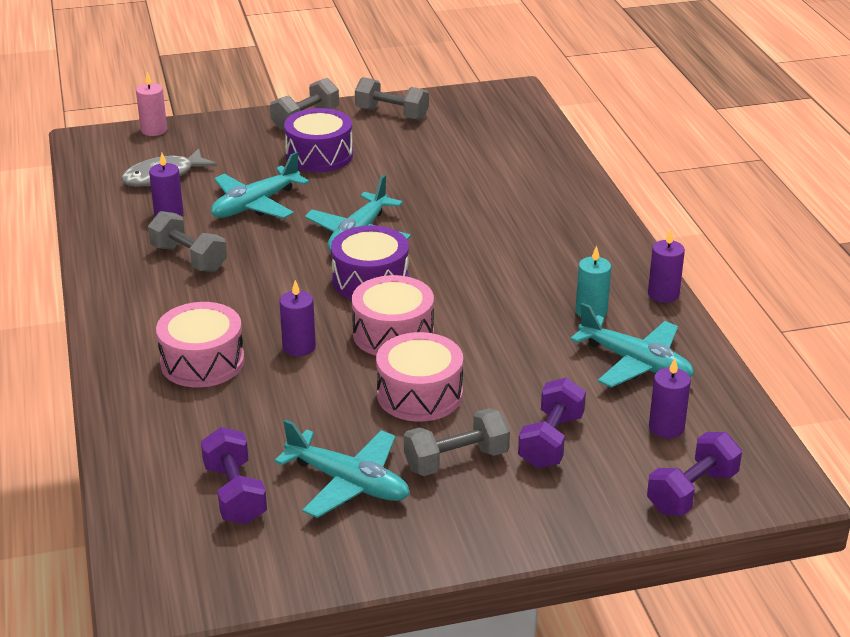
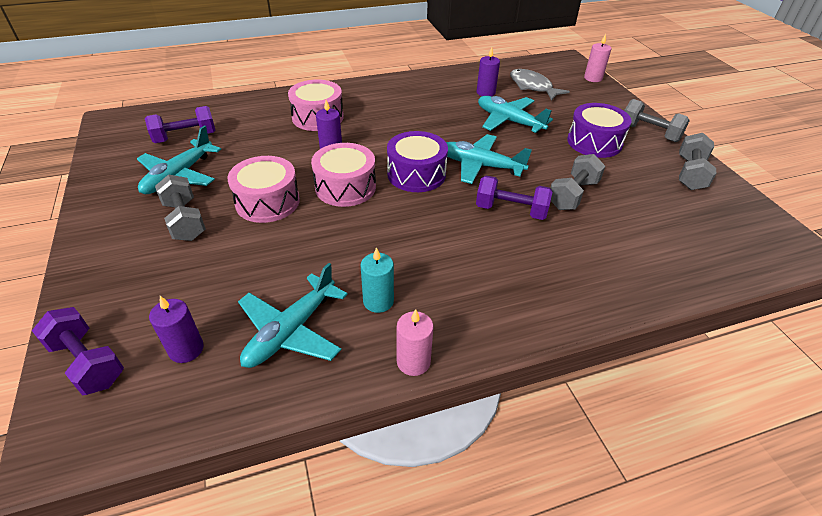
camera: 85 degrees right, 10 degrees up
grey dumbbell [148,211,227,272] -> grey dumbbell moved to [550,154,605,210]
purple dumbbell [518,378,586,468] -> purple dumbbell moved to [476,176,552,220]
purple candle [648,229,685,303] -> pink candle [397,309,434,376]

